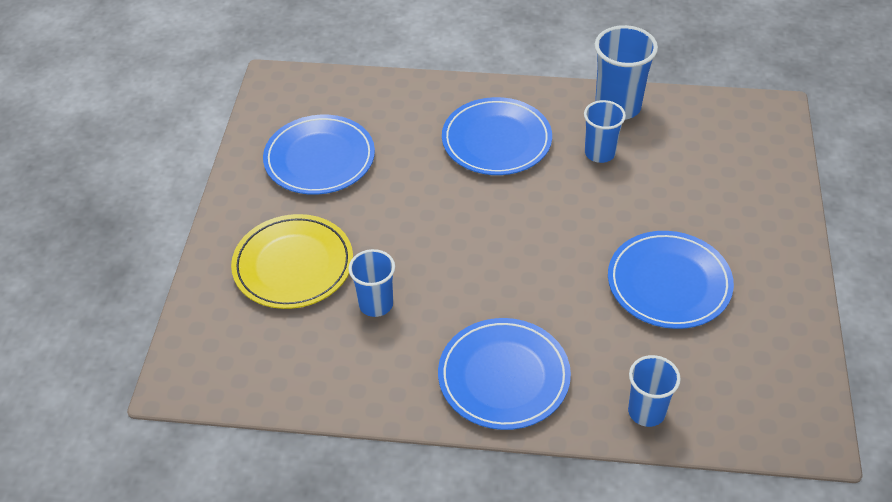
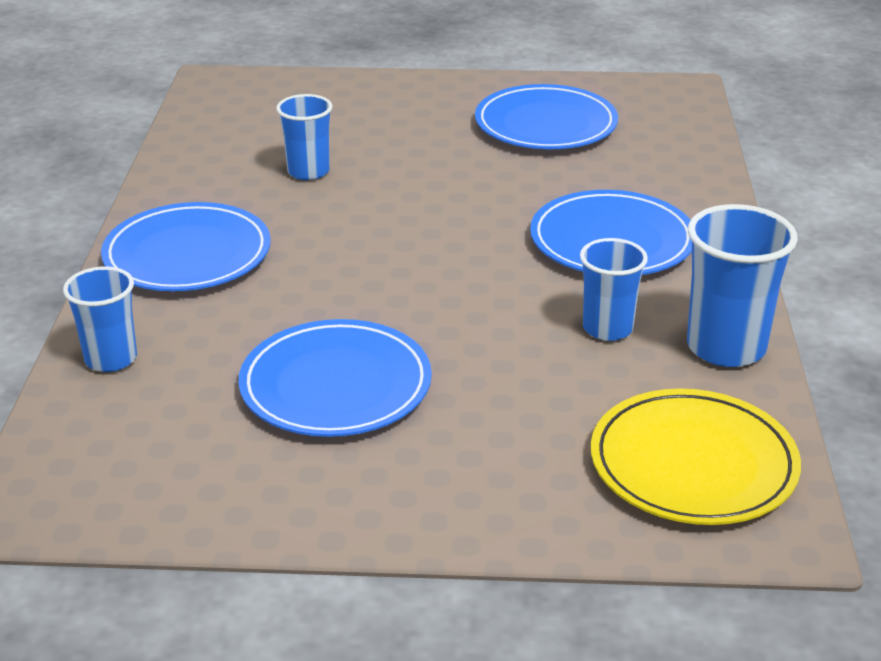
camera: 85 degrees right, 15 degrees down
yellow plate [231,214,353,309] -> yellow plate moved to [591,389,801,525]

